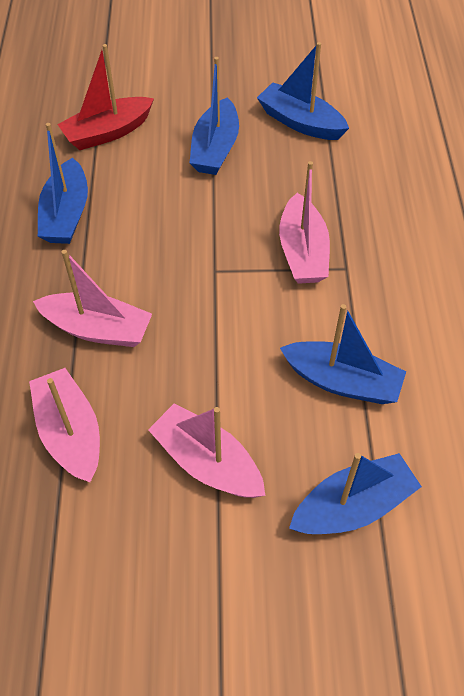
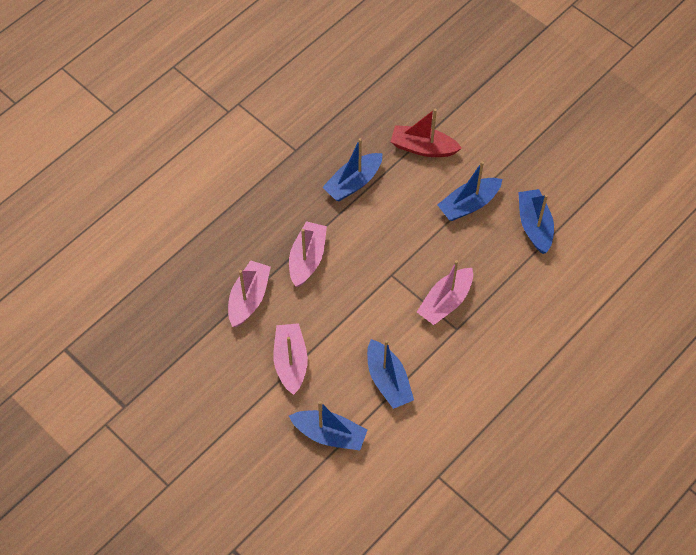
camera: 45 degrees right, 5 degrees up
pink boat [33,250,152,347] -> pink boat turned 135 degrees counterclockwise [289,221,327,287]

